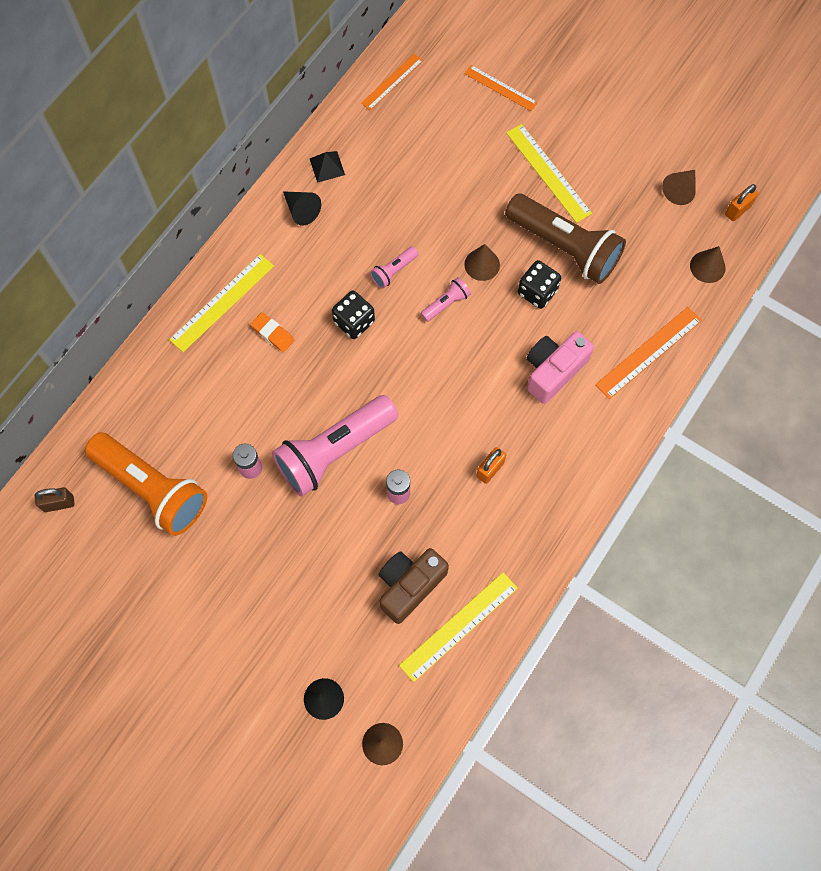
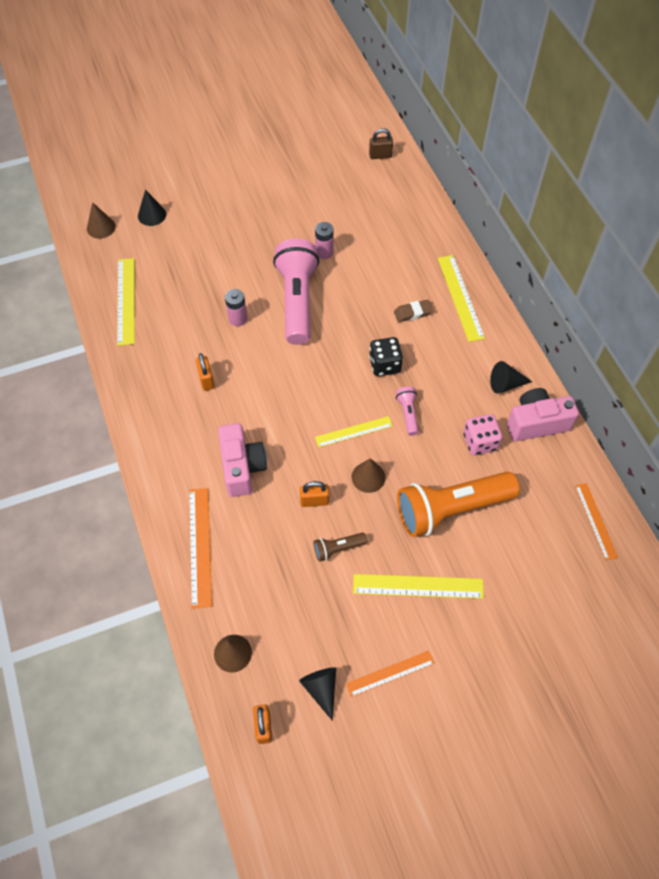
camera: 125 degrees right, 10 degrees down
brown padlock [35,487,74,512] -> brown padlock turned 60 degrees clockwise [369,128,393,159]
orange flashlight [85,432,207,536] -> orange flashlight moved to [397,472,520,537]
orange eraser [250,312,294,352] -> brown eraser [394,300,433,322]
black pyramid [310,151,345,183] -> pink camera [507,388,579,441]
brown camera [379,548,449,624] -> none
pink flashlight [421,277,471,322] -> yellow ruler [315,416,393,447]
orange ruler [464,65,538,111] -> orange ruler moved to [346,651,435,697]
brown flashlight [505,194,626,284] -> brown flashlight [314,533,367,562], size x0.43
black dice [518,260,561,309] -> orange padlock [300,481,329,507]
brown cone [662,170,696,205] -> black cone [299,667,336,721]
none -> pink dice [463,414,502,455]

